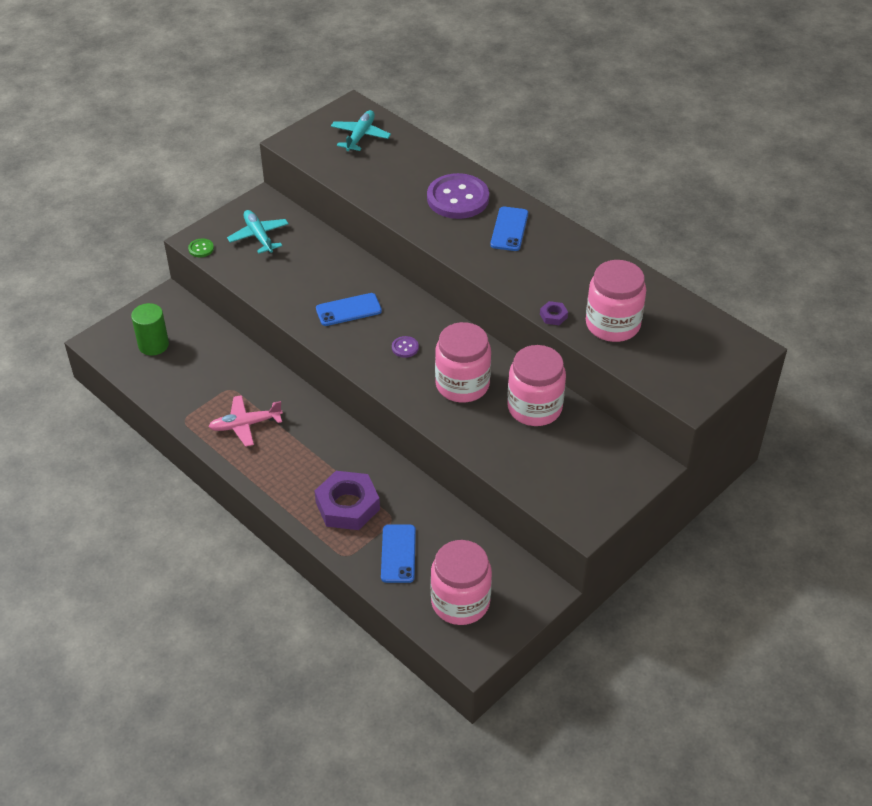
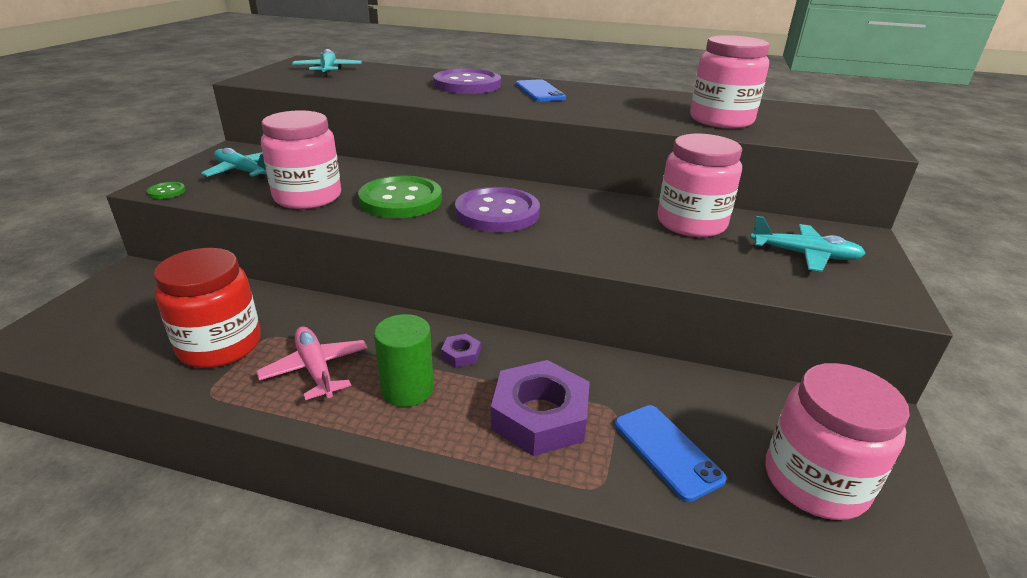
camera: 30 degrees left, 15 degrees down
green cylinder [131,303,169,356] -> green cylinder moved to [374,314,434,407]
pink plane [209,395,283,447] -> pink plane turned 105 degrees clockwise [256,326,368,400]
blue phone [316,293,382,326] -> green button [358,176,442,218]
purple button [392,336,419,358] -> purple button [455,187,540,232], size x2.42
pink jar [435,322,491,402] -> pink jar moved to [261,110,341,209]
purple nut [540,301,568,325] -> purple nut moved to [441,334,481,367]
none -> red jar [154,248,261,368]
none -> turquoise plane [750,216,866,272]

